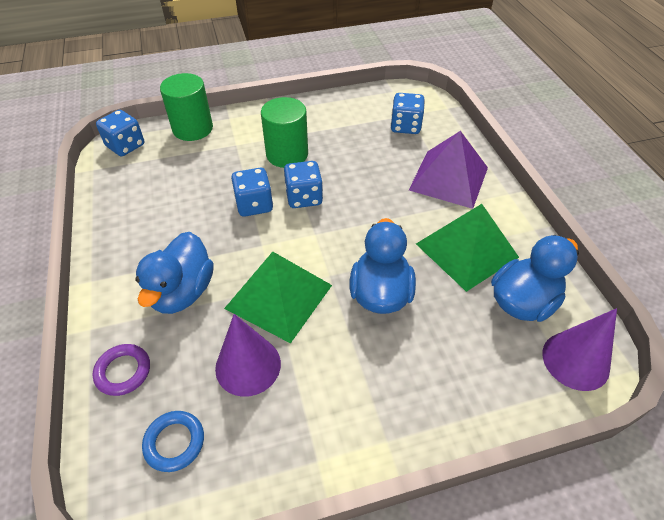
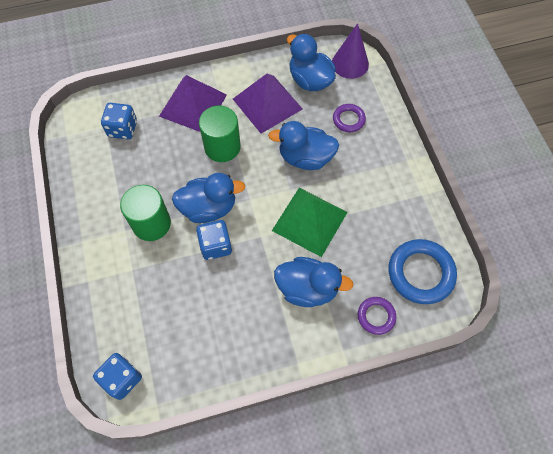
camera: 90 degrees left, 15 degrees up
blue ring [142,411,204,472] -> blue ring [388,239,457,304], size x1.81
green cylinder [160,73,213,141] -> green cylinder moved to [199,106,241,162]
purple cone [215,314,281,397] -> none
blue dice [284,161,323,208] -> blue duck [172,173,245,223]
green pyramid [416,204,519,292] -> purple pyramid [233,74,302,134]
none -> purple ring [333,104,366,132]

